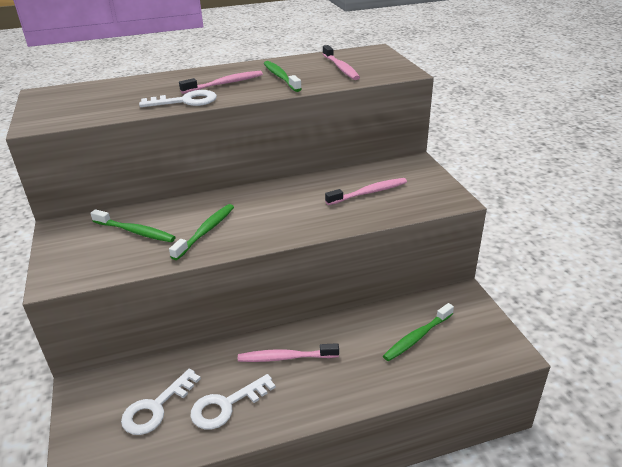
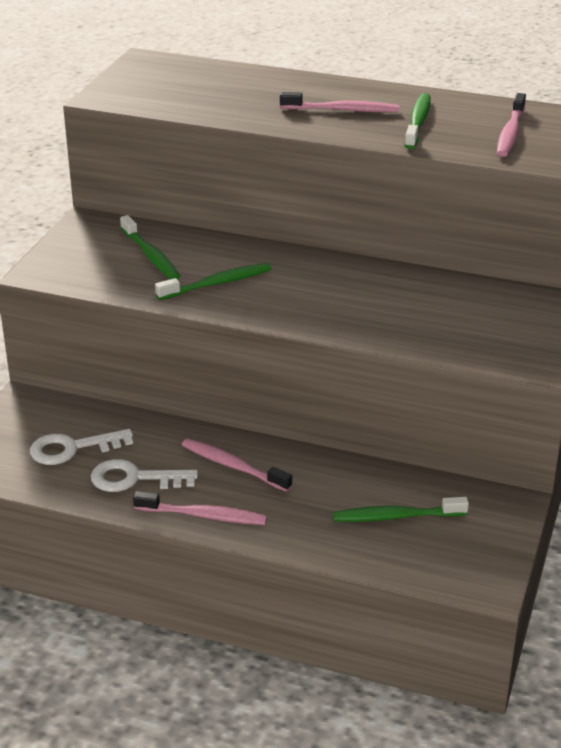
camera: 35 degrees right, 0 degrees up
white key [139,90,217,107] -> none
pink toothbrush [325,178,407,205] -> pink toothbrush moved to [133,491,267,525]

